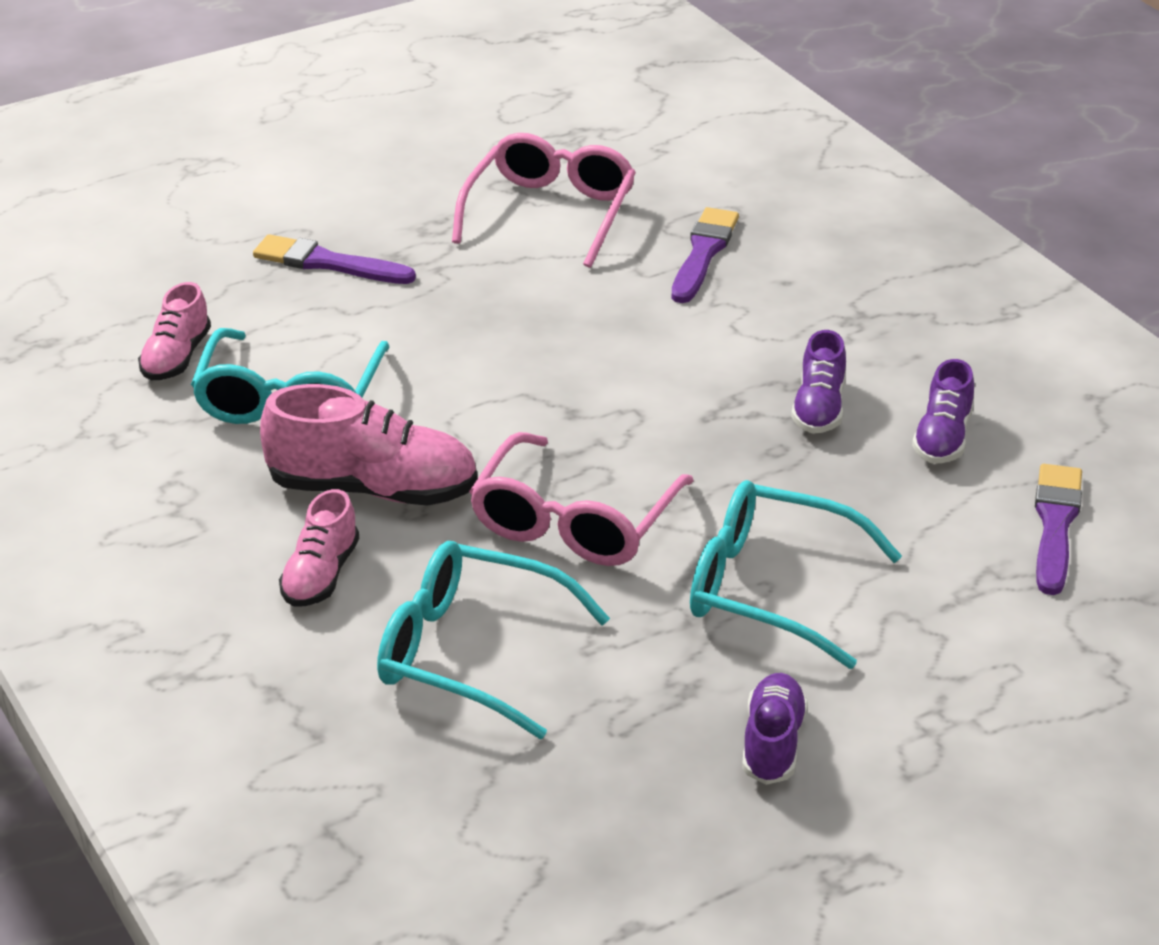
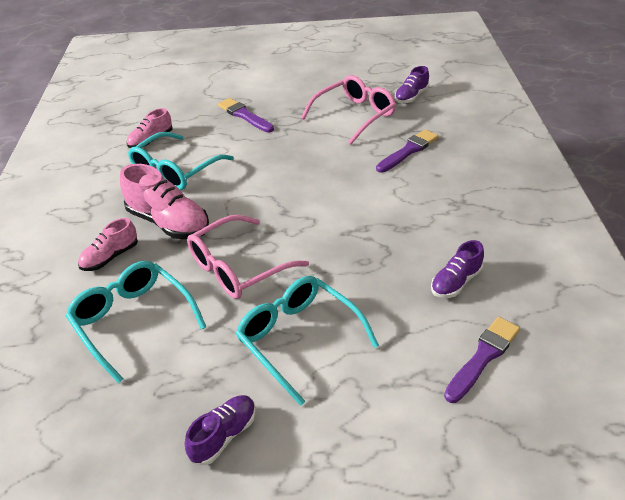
camera: 30 degrees right, 5 degrees up
purple shoe [791,330,846,434] -> purple shoe moved to [395,66,429,103]

